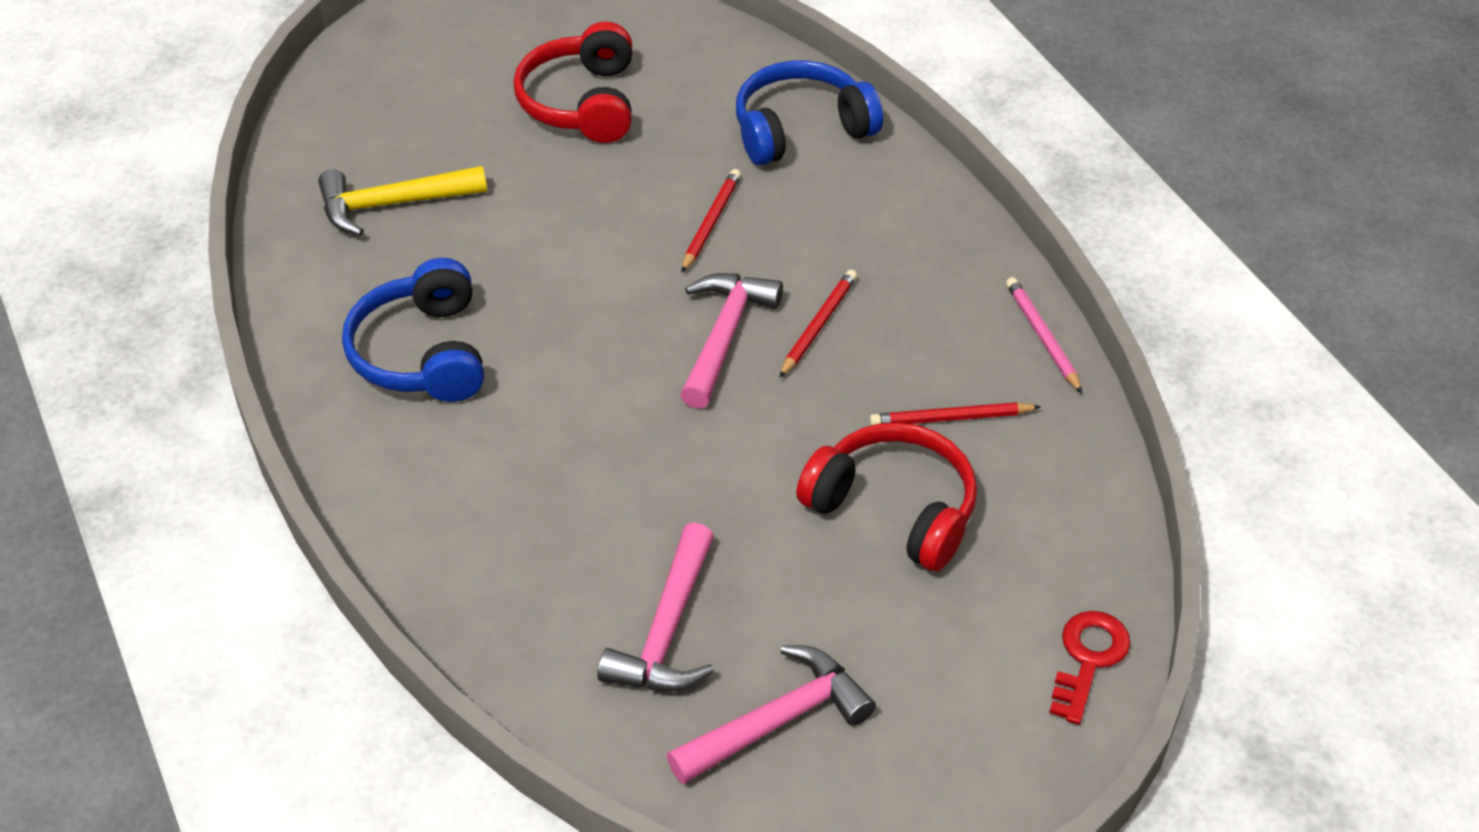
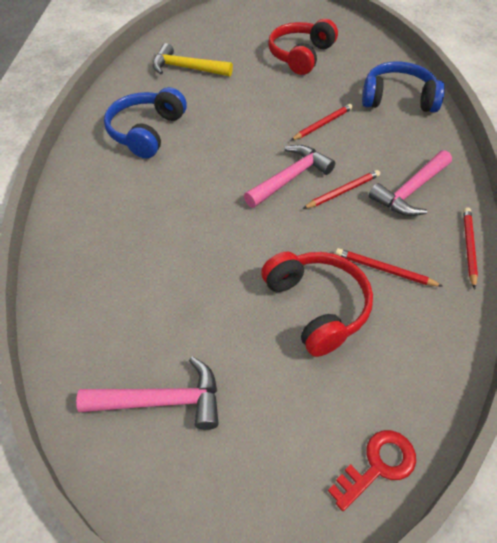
camera: 30 degrees right, 5 degrees up
pink hammer [597,522,714,691] -> pink hammer moved to [369,150,452,216]
pink pencil [1006,277,1082,393] -> red pencil [463,207,478,289]

